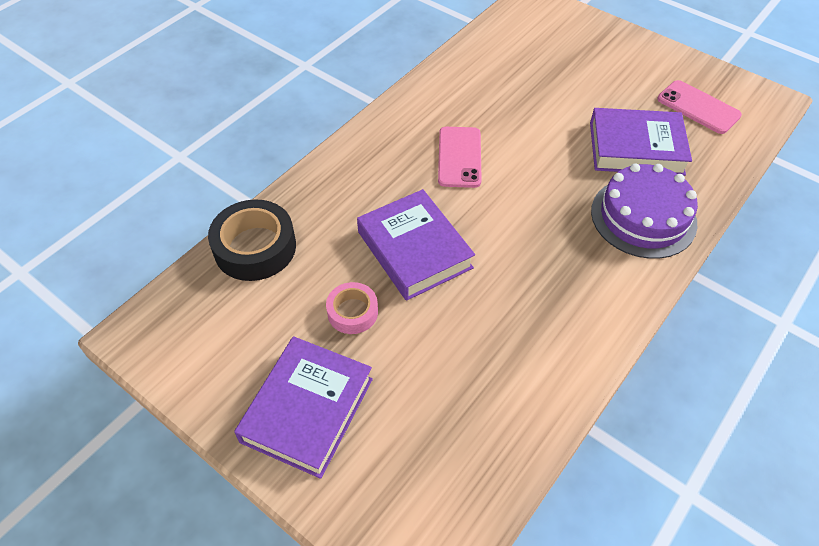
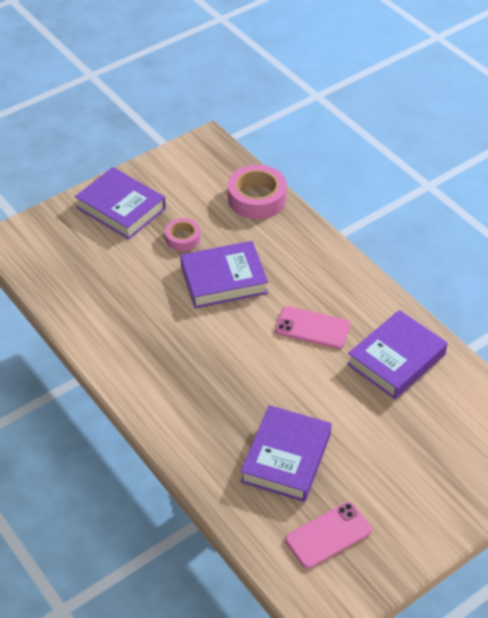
camera: 105 degrees right, 5 degrees down
black tape [208,199,296,281] -> pink tape [228,165,287,219]
purple cake [591,163,698,259] -> none
none -> purple book [347,310,448,399]

